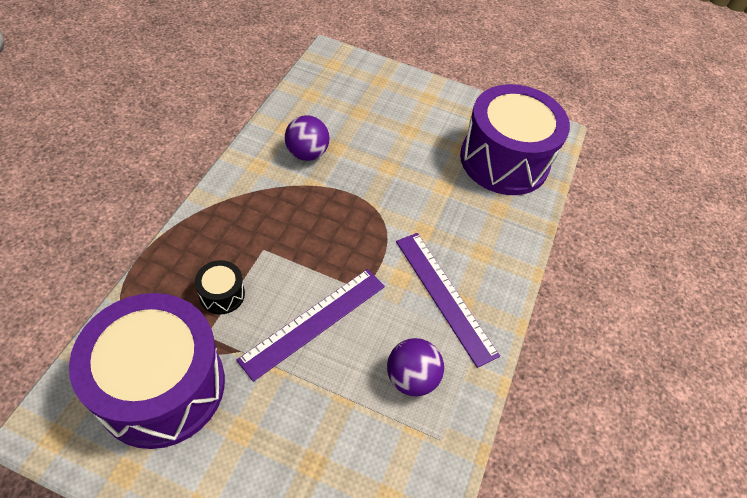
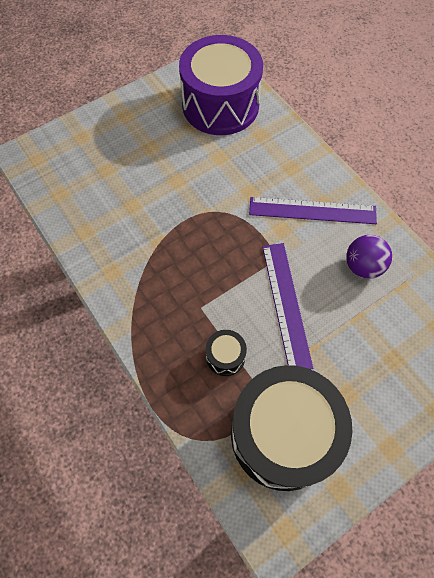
camera: 50 degrees left, 10 degrees up
purple drum [69,293,225,449] -> black drum [231,365,352,491]
purple ball [285,115,330,161] -> none

